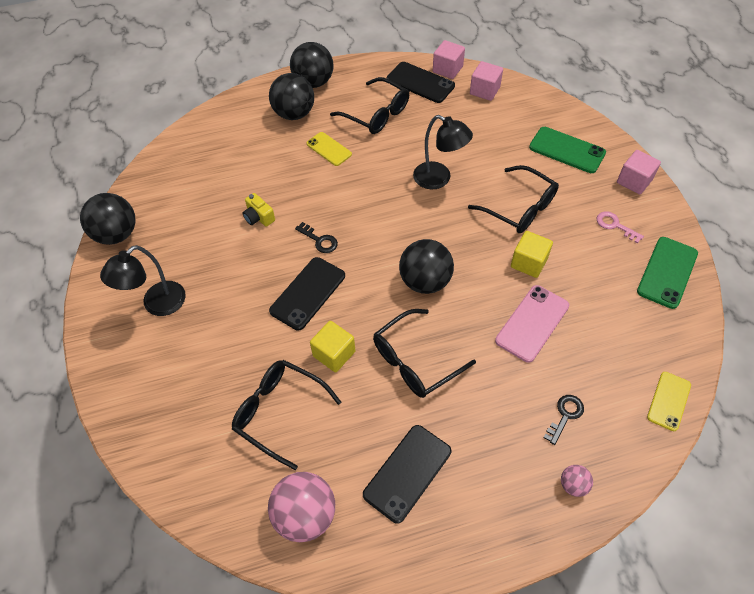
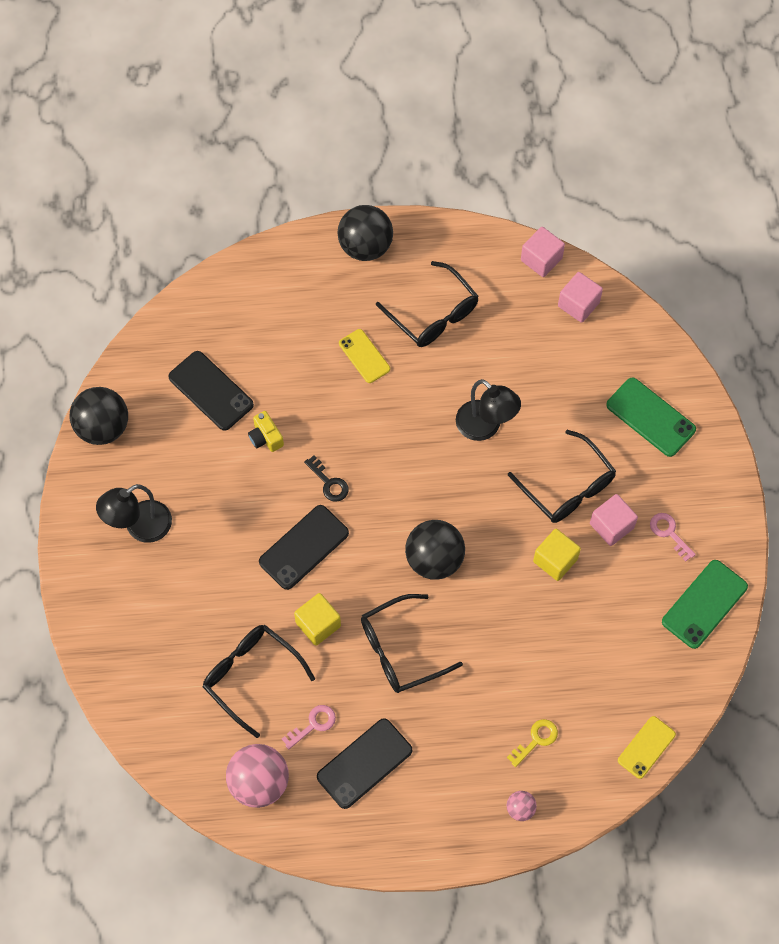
camera: 10 degrees right, 10 degrees up
black ball [269,73,314,120] -> none
black phone [387,62,455,103] -> black phone moved to [169,351,254,431]
pink phone [495,285,569,363] -> none
black key [544,395,584,445] -> yellow key [507,719,558,767]
pink cube [617,150,661,194] -> pink cube moved to [590,494,638,546]
none -> pink key [282,705,336,750]

